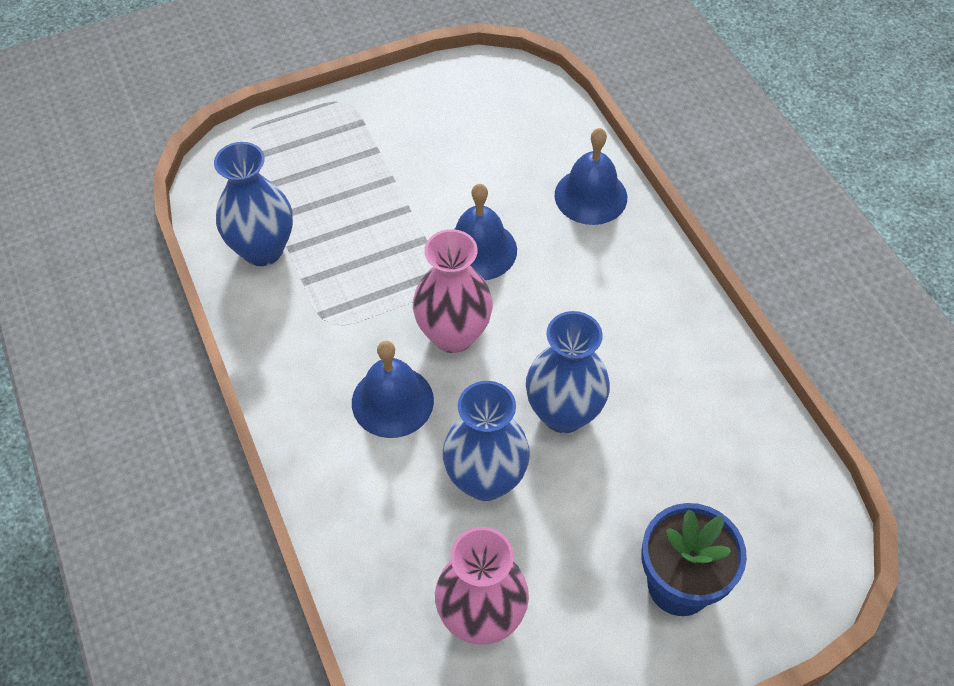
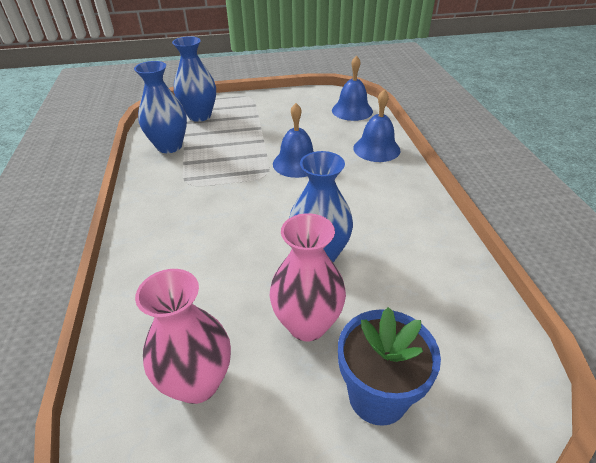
camera: 15 degrees right, 15 degrees down
blue bell [352,341,434,438] -> blue bell moved to [332,55,373,121]
pink vase [413,229,493,353] -> pink vase moved to [270,213,346,341]
blue vase [443,381,530,501] -> blue vase moved to [172,36,216,122]

